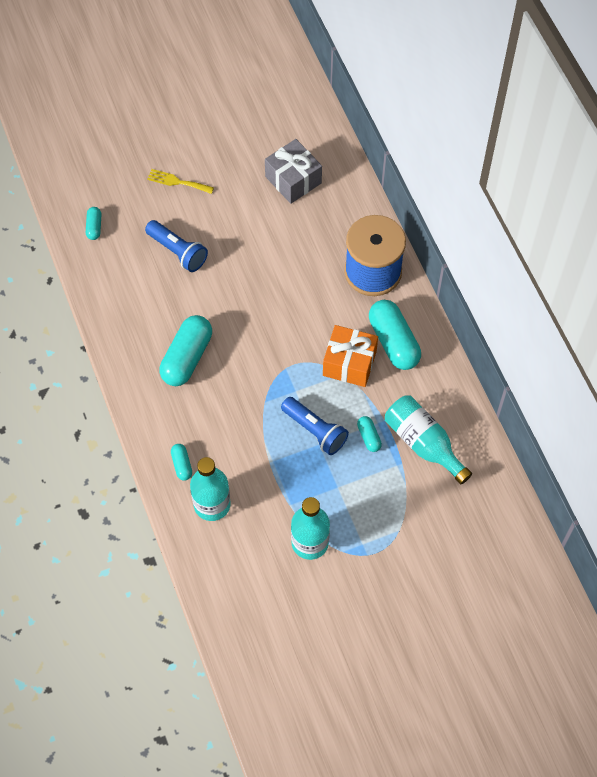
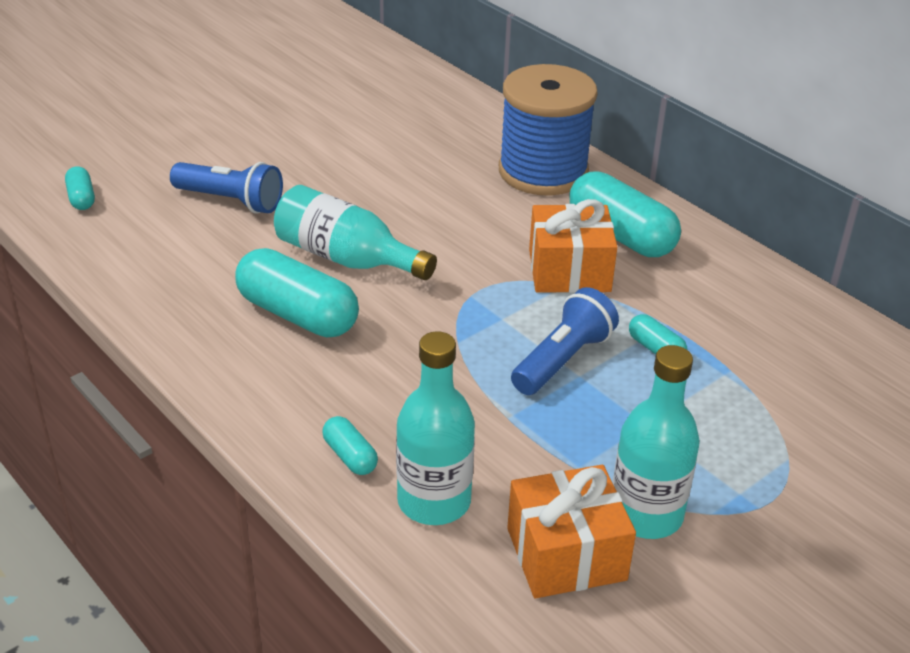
camera: 20 degrees left, 25 degrees down
yellow fork [147,169,214,194] -> none
turquoise capsule [160,315,212,386] -> turquoise capsule turned 60 degrees counterclockwise [235,248,359,338]
grey gift [265,139,322,204] -> none
blue flashlight [281,397,349,455] -> blue flashlight turned 75 degrees counterclockwise [511,287,619,395]
turquoise bottle [385,395,472,484] -> turquoise bottle moved to [274,185,437,280]
none -> orange gift [507,465,636,598]

